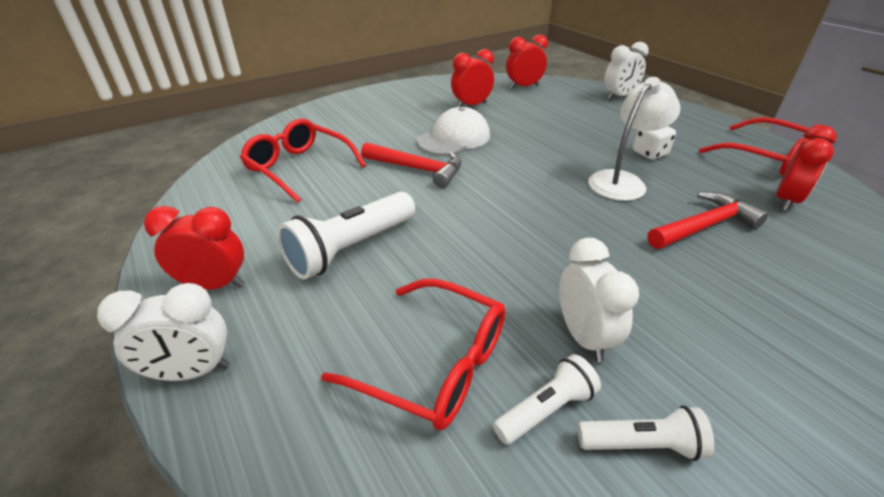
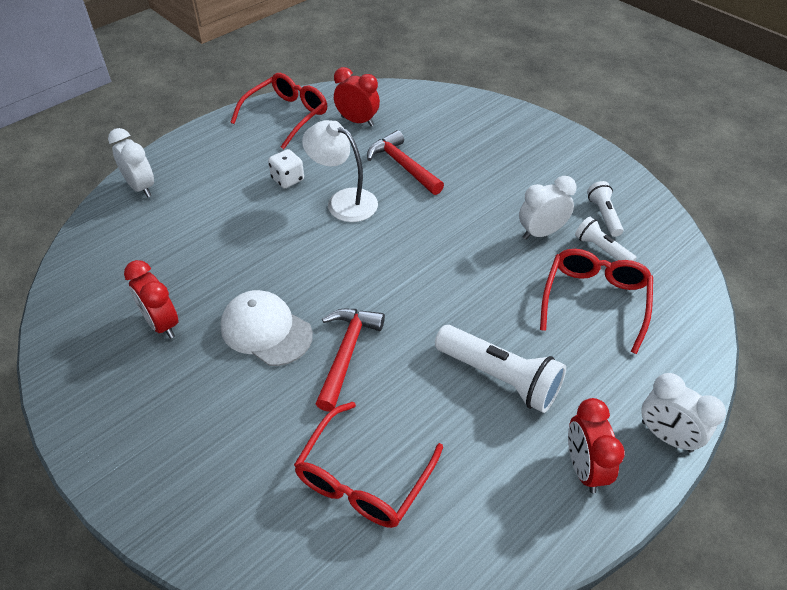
camera: 100 degrees left, 10 degrees up
white clock [97,283,230,381] -> white clock turned 150 degrees clockwise [641,373,726,452]
red clock [506,35,548,89] -> none

